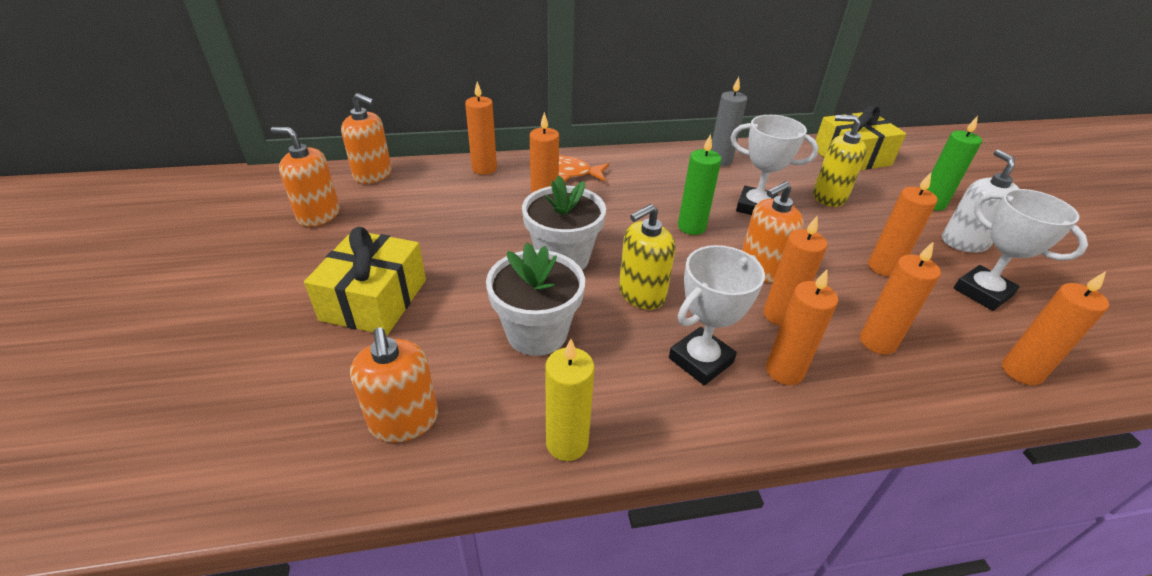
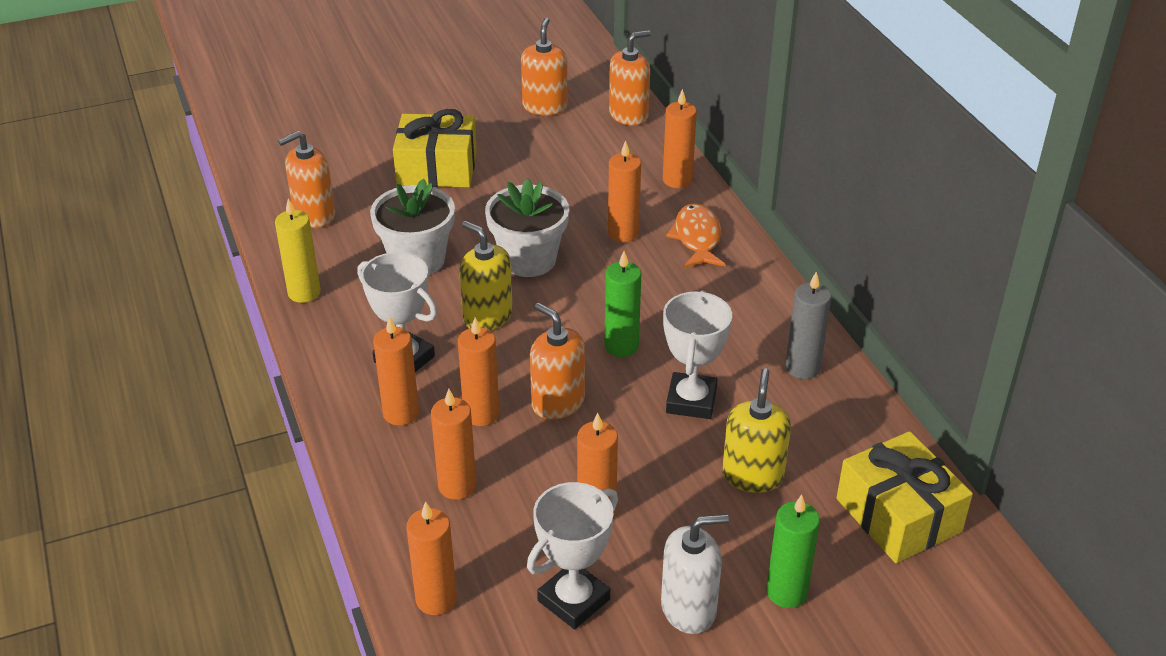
camera: 80 degrees right, 0 degrees up
orange soap dispenser [341,93,392,184] -> orange soap dispenser turned 135 degrees counterclockwise [609,30,651,126]

